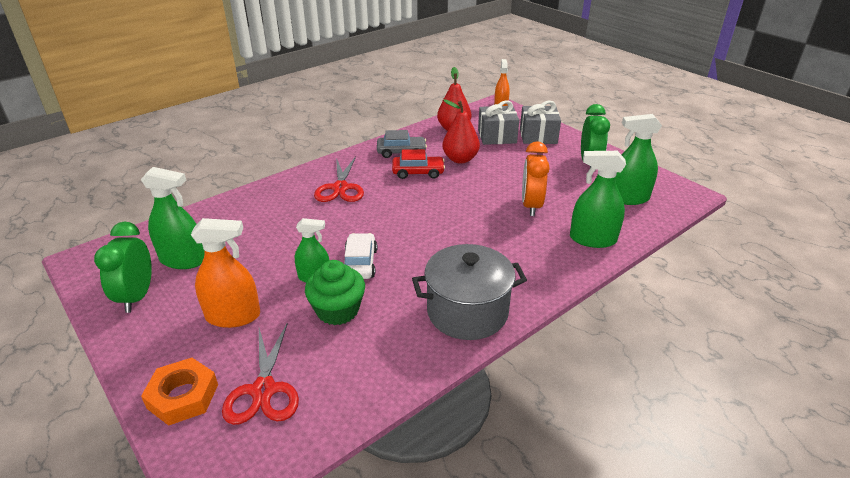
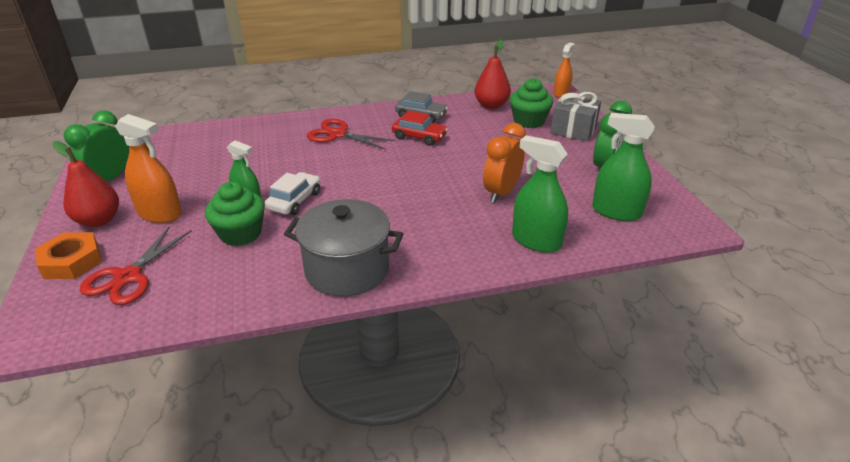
camera: 25 degrees right, 0 degrees up
green spray bottle [141,167,205,269] -> none
red scissors [314,156,364,202] -> red scissors turned 90 degrees clockwise [307,119,395,149]
red pear [442,99,480,164] -> red pear moved to [52,141,119,227]
grey gift [478,100,519,145] -> green cupcake [510,78,553,128]

